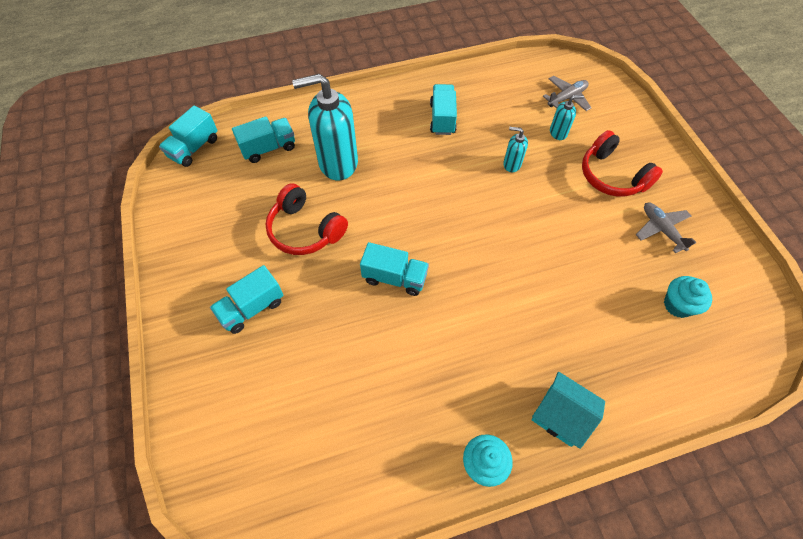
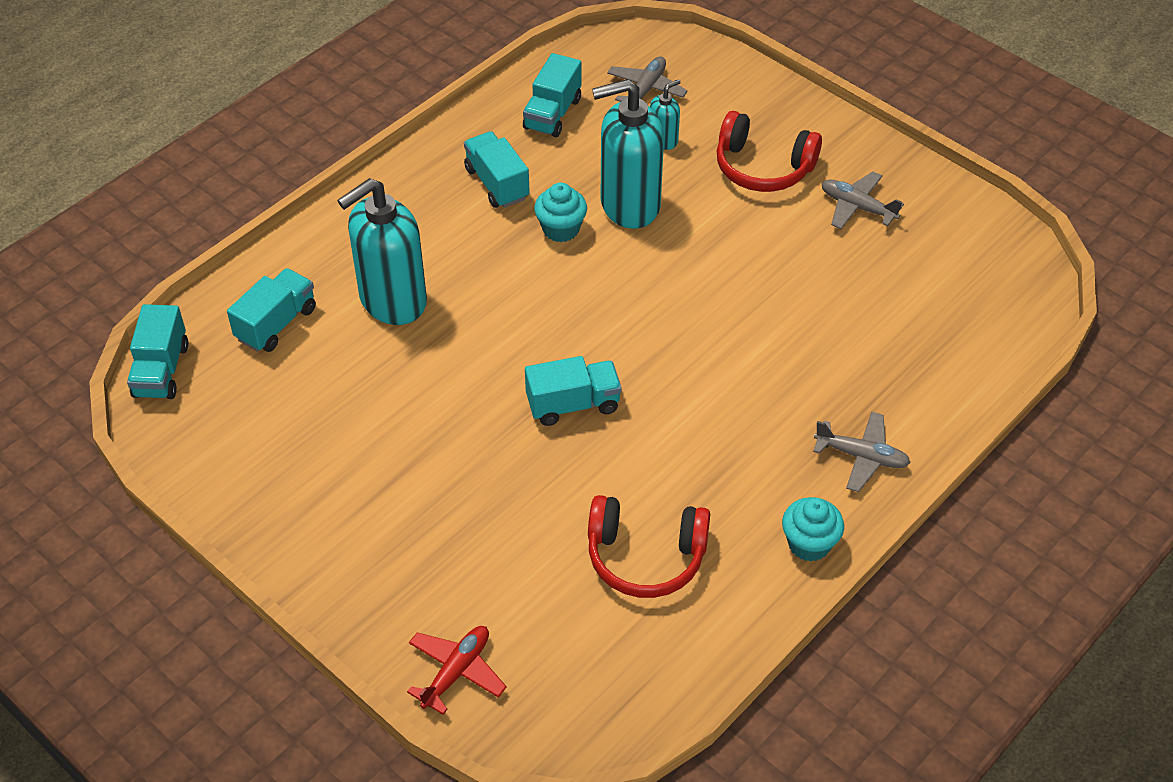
camera: 30 degrees left, 10 degrees down
turquoise truck [210,265,284,334] -> turquoise truck moved to [523,53,581,137]
red headphones [265,183,348,255] -> red headphones moved to [588,495,710,598]
turquoise soap dispenser [503,127,528,172] -> turquoise soap dispenser [592,79,664,229], size x2.19
turquoise house [531,372,605,449] -> grey plane [813,411,911,492]
turquoise cupcake [664,276,712,318] -> turquoise cupcake moved to [534,183,587,242]
none -> red plane [407,626,507,715]

